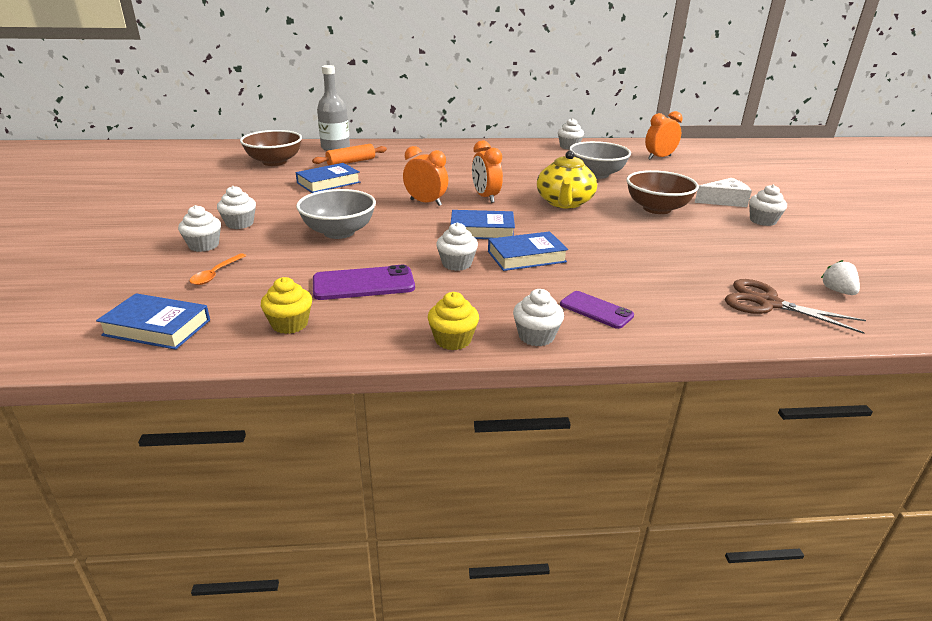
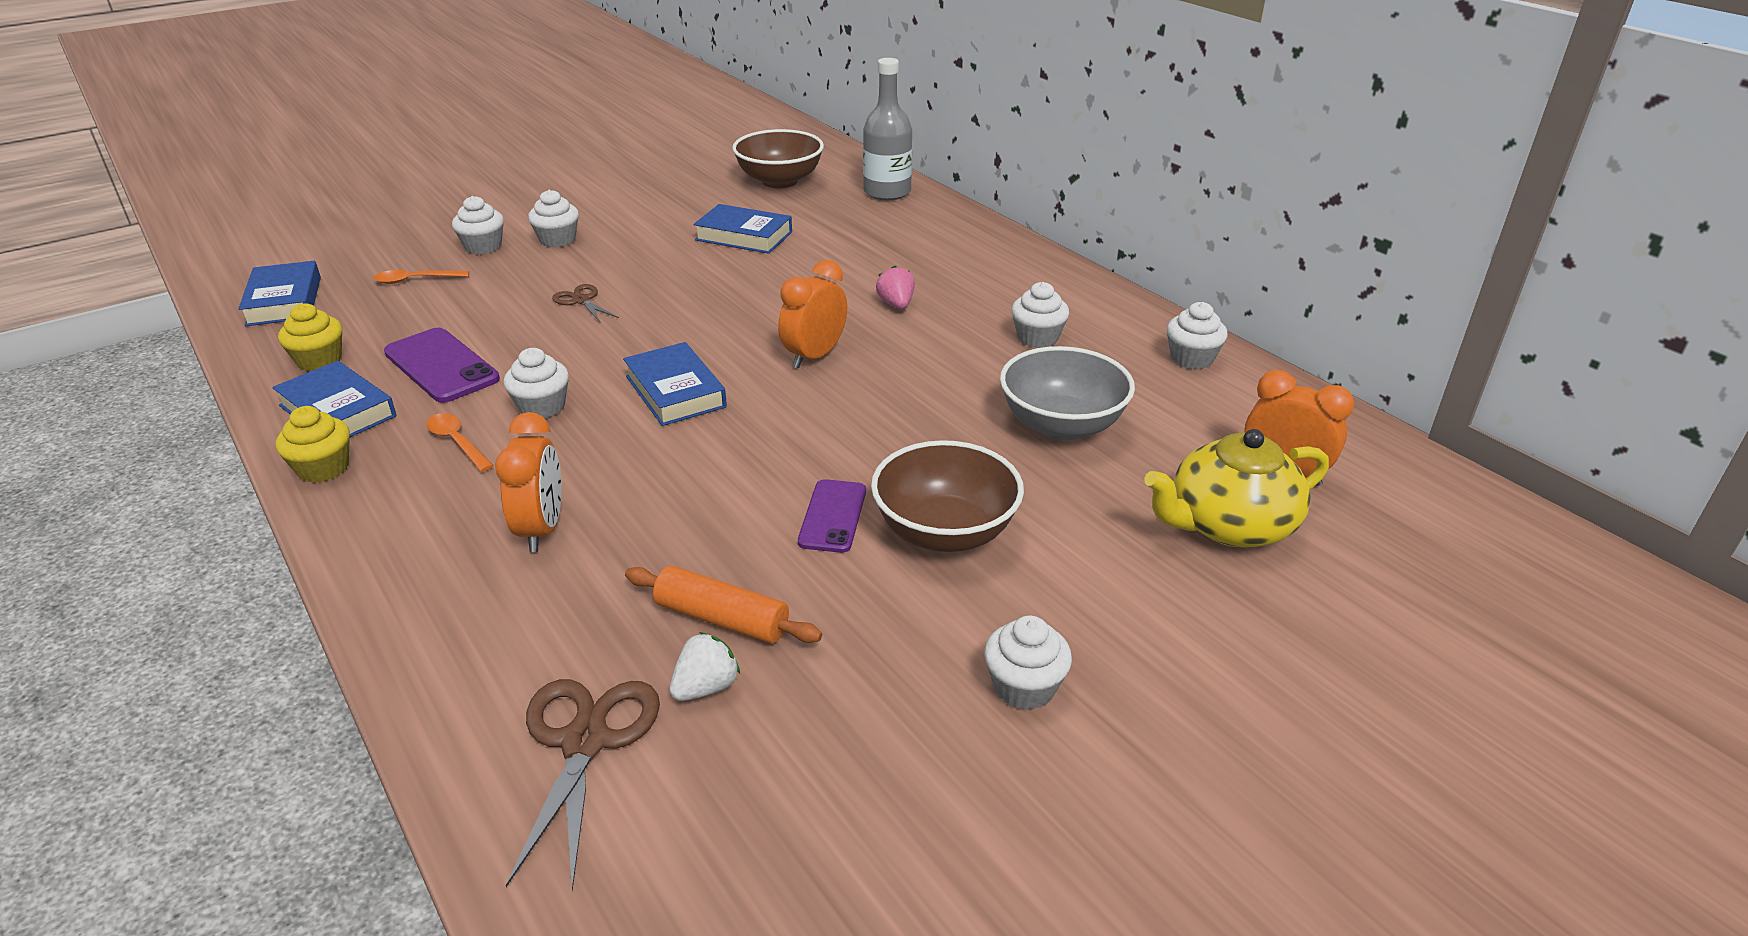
camera: 60 degrees right, 5 degrees up
grey bowl [296,189,376,239] -> brown scissors [552,284,619,323]
orange rolling pin [312,144,387,165] -> orange rolling pin moved to [625,566,822,643]
orange clock [403,146,448,206] -> orange clock moved to [495,412,562,552]
blue book [488,231,568,271] -> blue book moved to [272,361,396,438]
white cupcake [513,289,564,346] -> white cupcake moved to [1011,282,1069,348]
yellow teapot [537,150,597,209] -> yellow teapot moved to [1144,429,1329,548]
purple phone [560,291,634,329] -> purple phone moved to [798,479,866,553]
white cheese [695,178,752,207] -> none
white strawberry [821,260,860,295] -> white strawberry moved to [670,632,740,701]
none -> orange spoon [426,413,494,472]
none -> pink strawberry [876,266,915,309]

